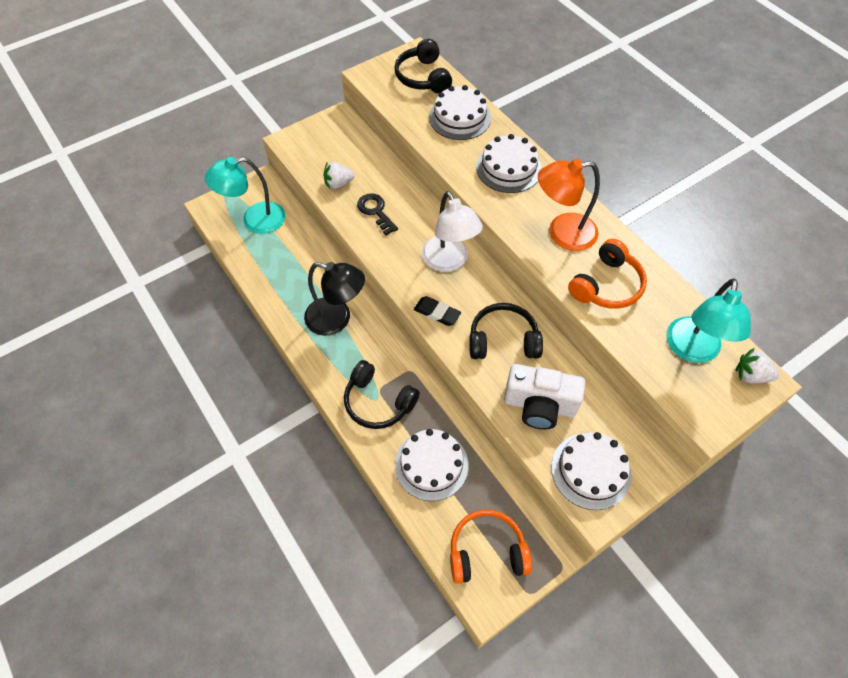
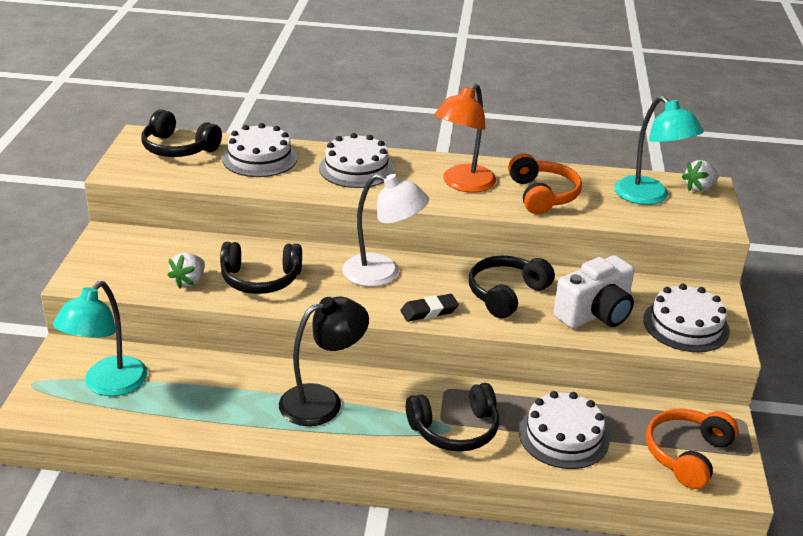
camera: 50 degrees left, 25 degrees down
black key [357,193,398,235] -> black headphones [220,242,302,294]

